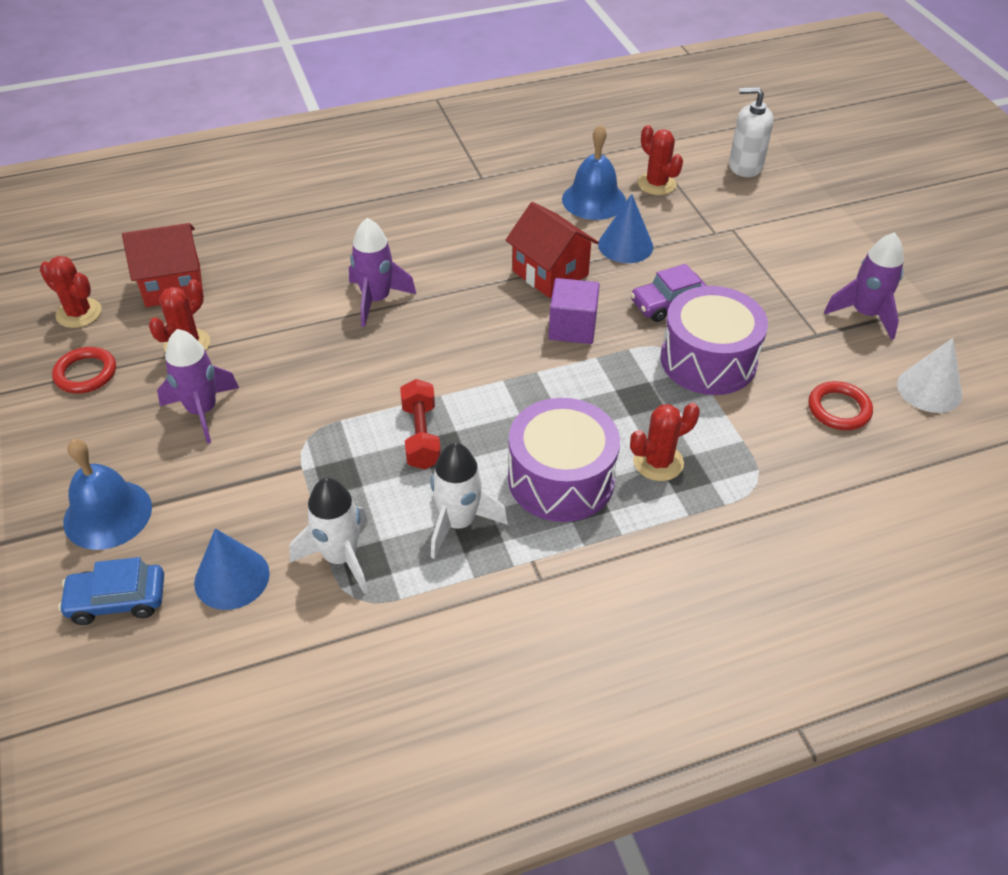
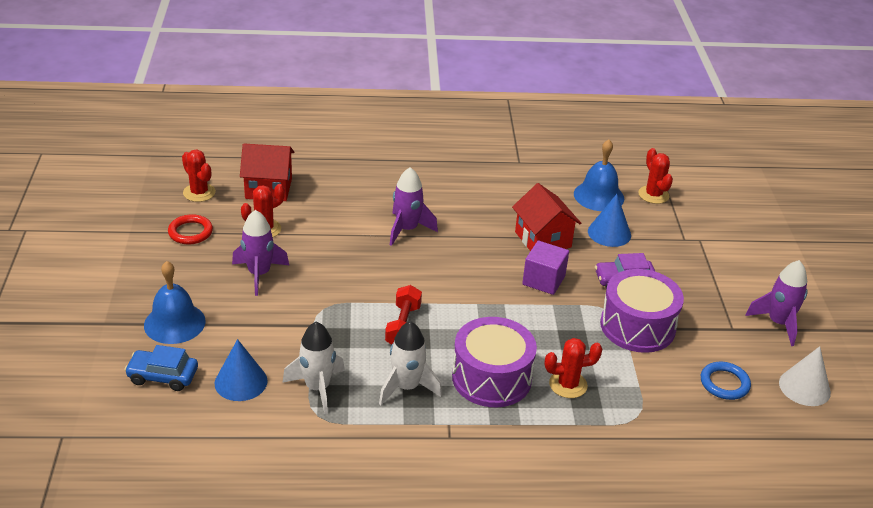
camera: 15 degrees right, 10 degrees down
white soap dispenser [729,87,774,177] -> none
red ring [808,381,873,430] -> blue ring [701,362,751,400]

